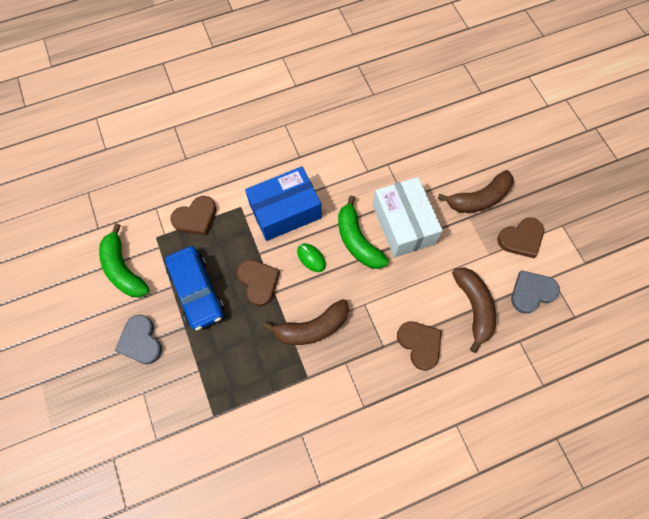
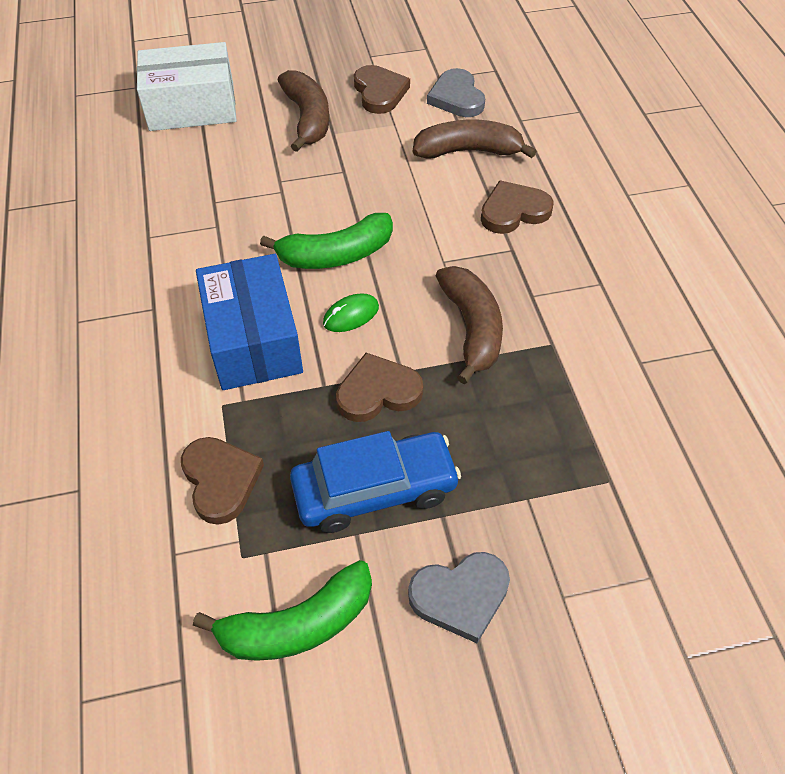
camera: 80 degrees left, 15 degrees down
white box [373,177,443,257] -> white box moved to [137,42,237,131]

